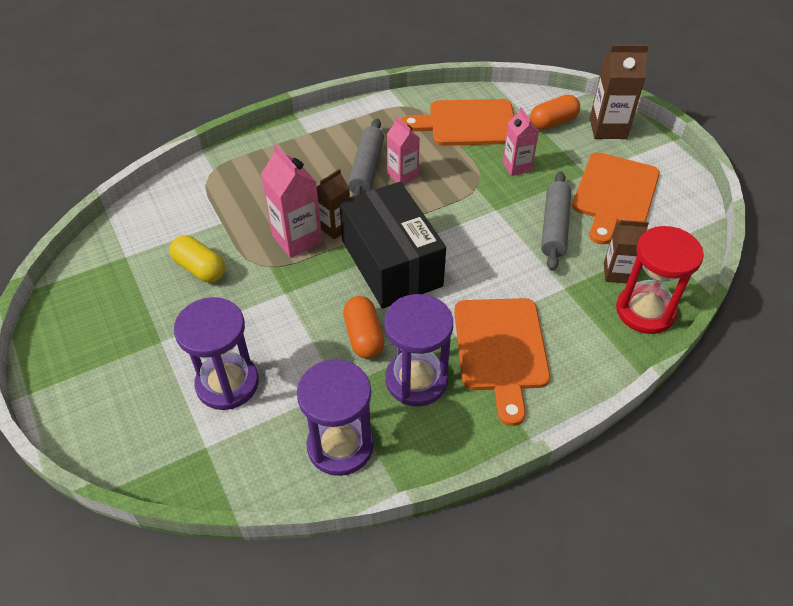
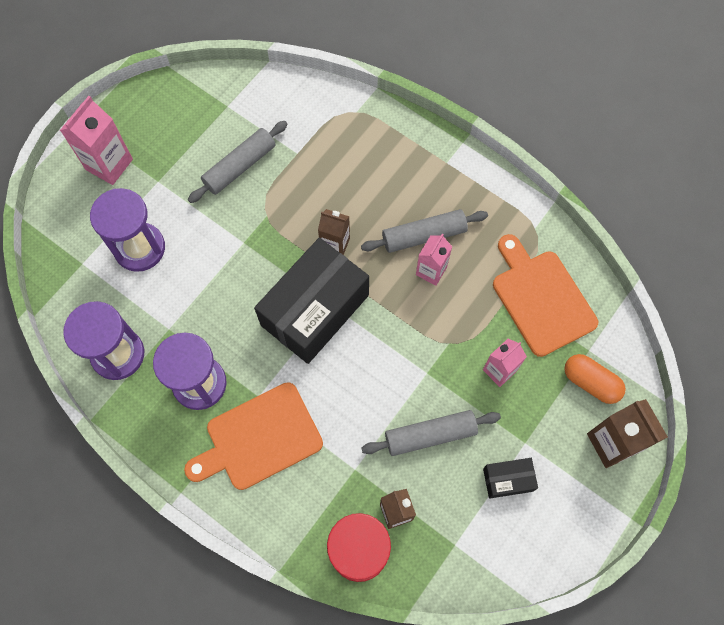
camera: 65 degrees right, 20 degrees up
yellow capsule [169,235,225,282] -> grey rolling pin [188,121,287,203]
pink carton [261,145,323,258] -> pink carton moved to [60,96,133,185]
orange capsule [343,296,384,359] -> none
orange cutting board [572,152,660,244] -> black box [483,458,538,499]

